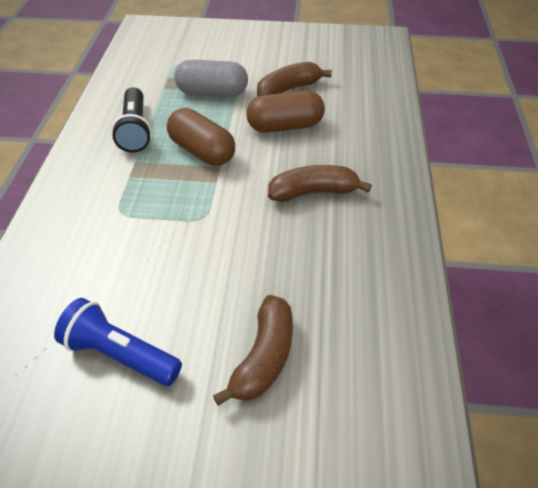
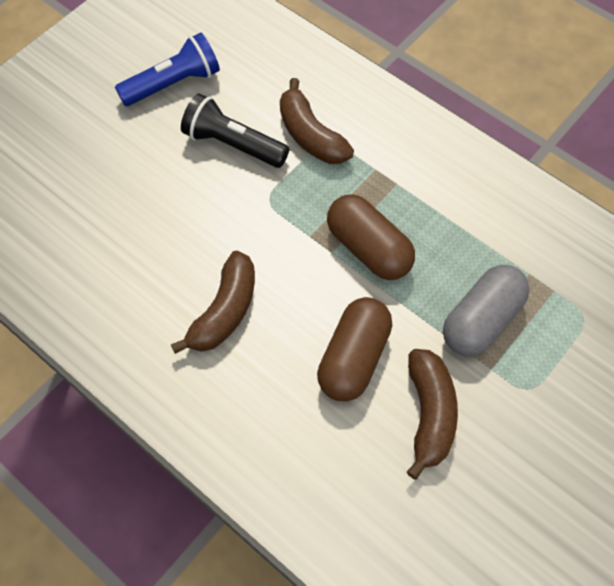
camera: 125 degrees right, 15 degrees up
black flashlight [111,87,152,153] -> black flashlight moved to [181,93,289,168]
brown capsule [167,108,235,166] -> brown capsule turned 60 degrees clockwise [327,194,415,280]
brown banana [213,295,293,406] -> brown banana moved to [280,78,354,164]

